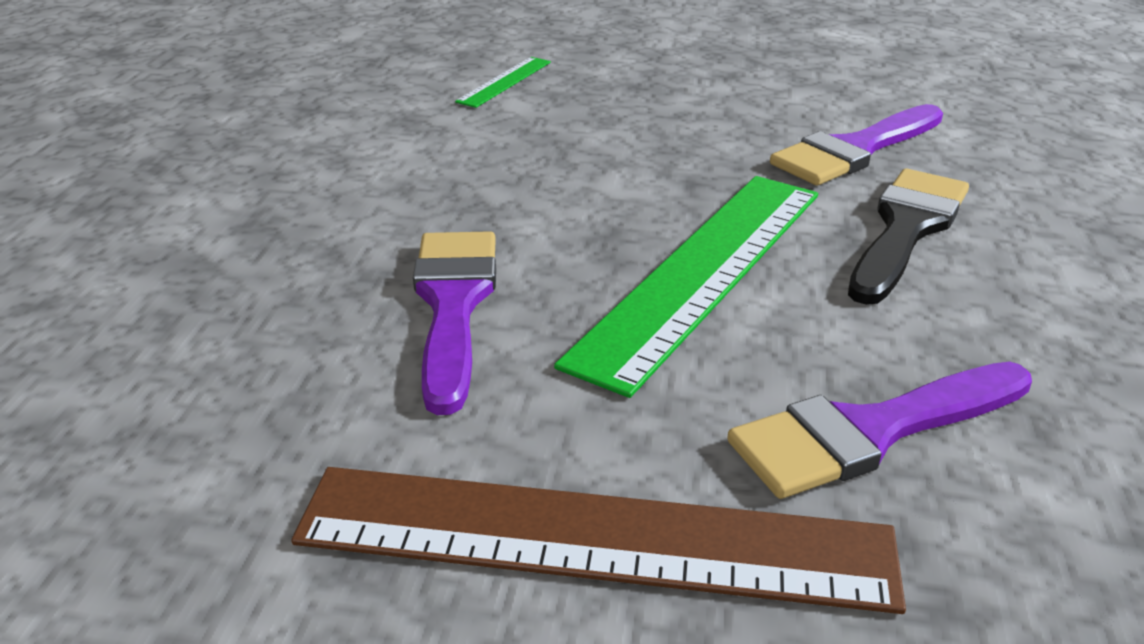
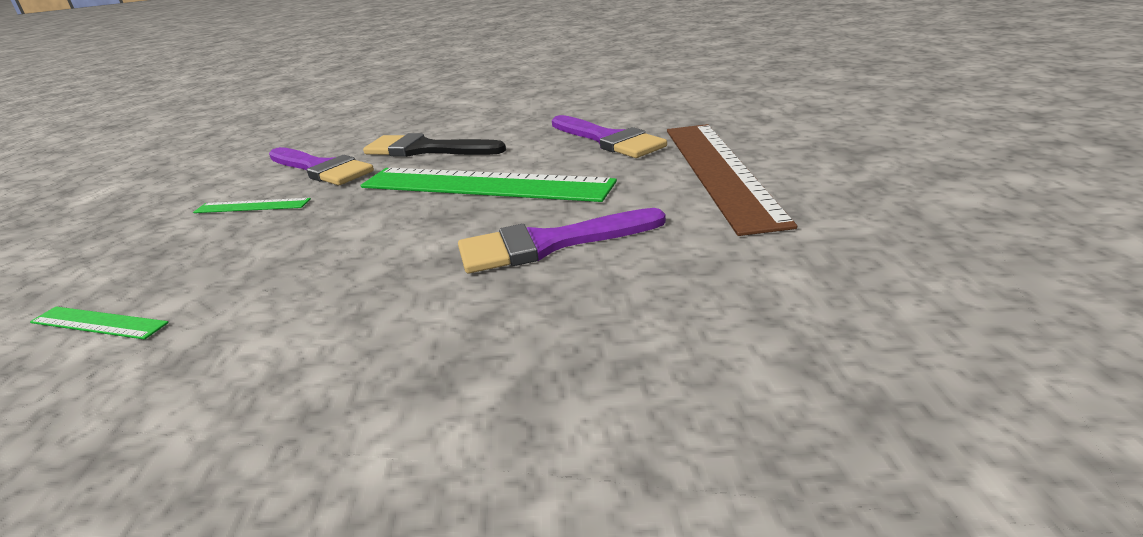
camera: 100 degrees left, 5 degrees down
none -> green ruler [193,198,311,213]

